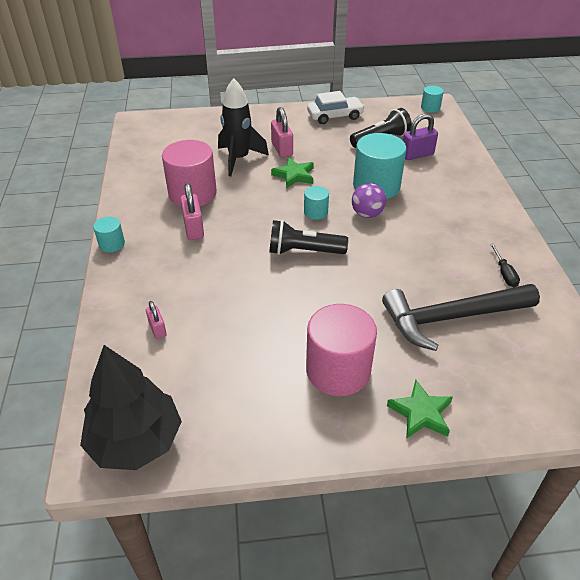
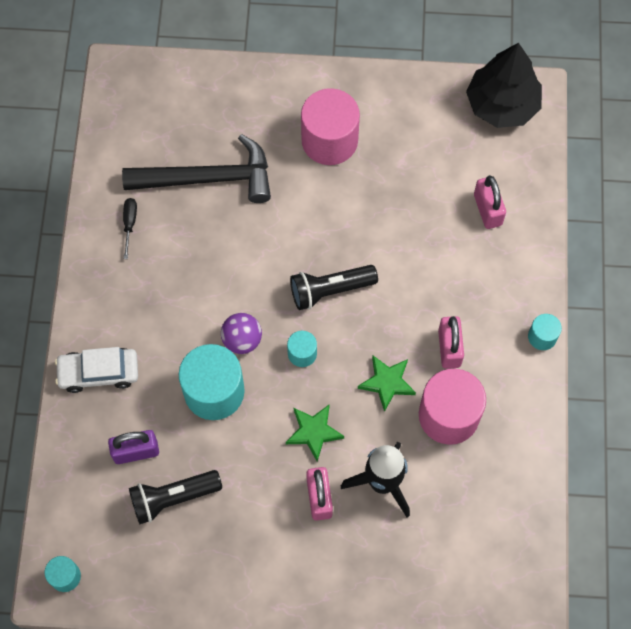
camera: 170 degrees left, 25 degrees up
pink padlock [146,301,167,339] -> pink padlock [474,175,506,229], size x1.67
black flashlight [269,220,348,255] -> black flashlight turned 150 degrees clockwise [290,265,378,310]
white car [307,91,365,124] -> white car moved to [55,347,138,393]
green star [387,380,453,439] -> green star moved to [358,355,416,412]

